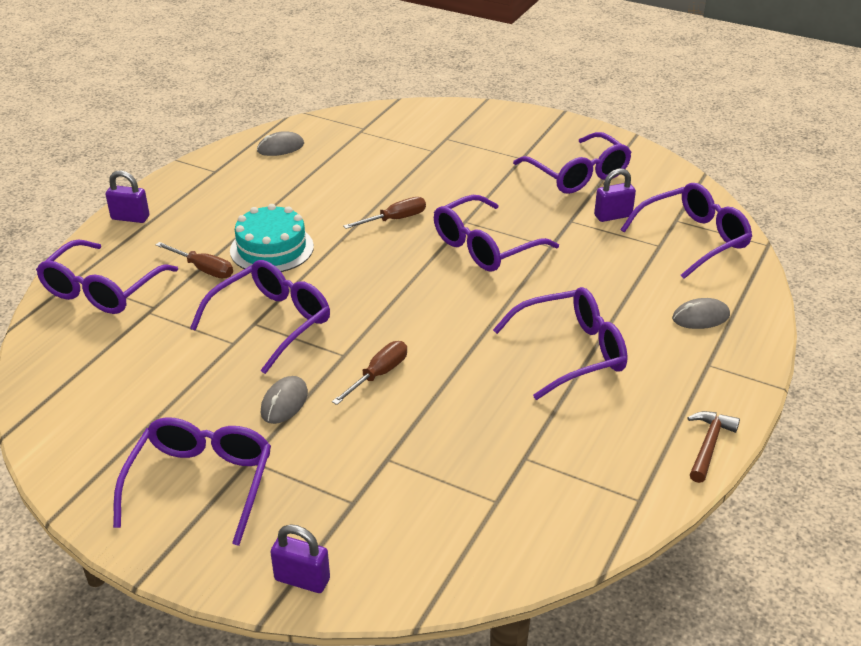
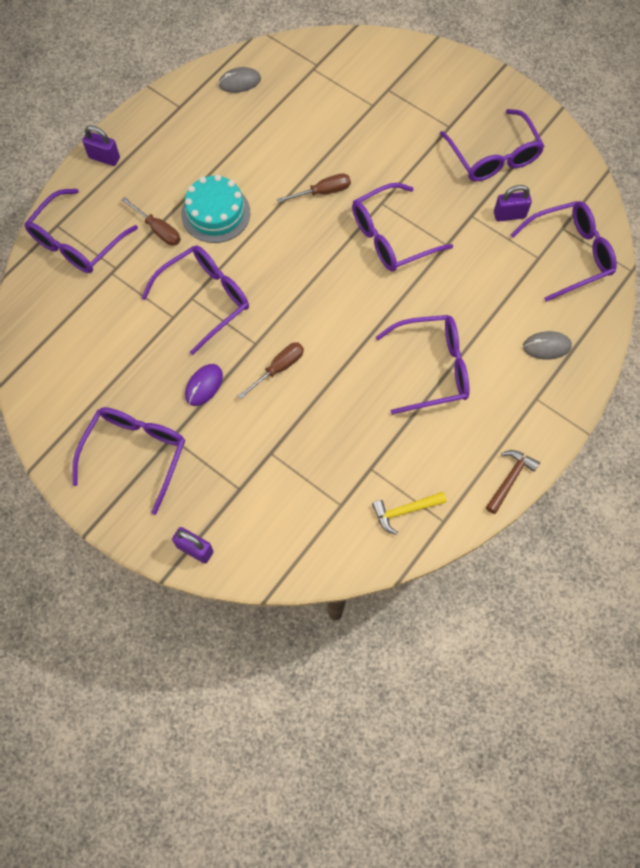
camera: 10 degrees right, 30 degrees up
grey mouse [261,376,308,424] -> purple mouse [185,364,223,406]
none -> yellow hammer [372,492,447,535]

